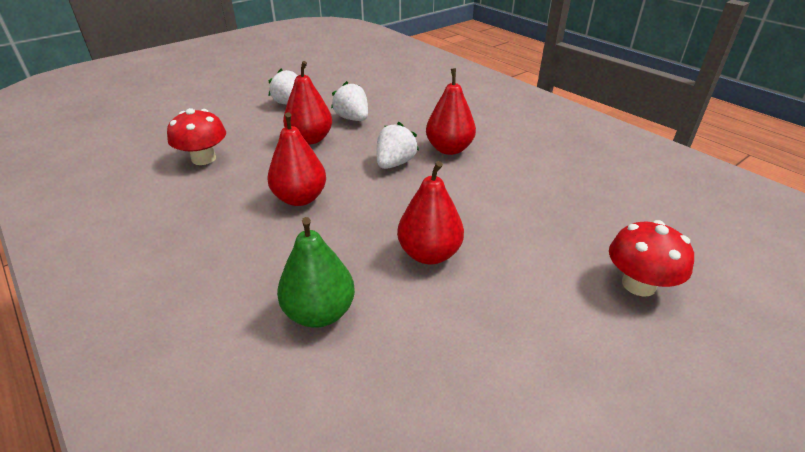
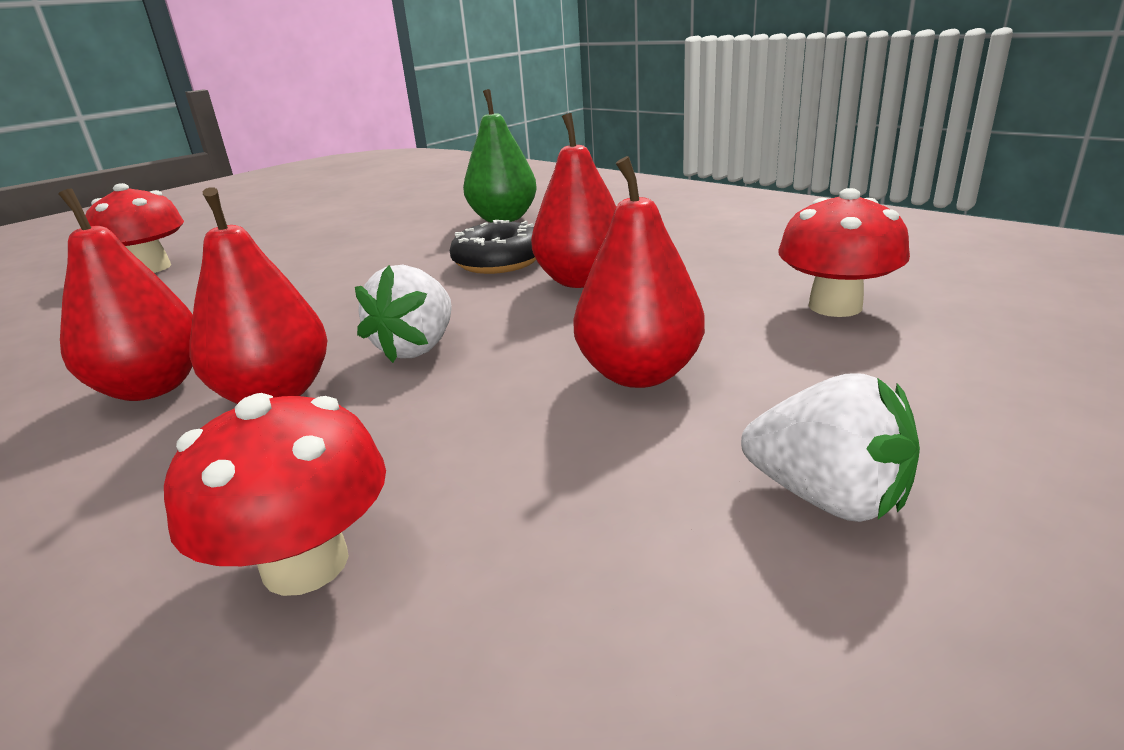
camera: 175 degrees right, 10 degrees down
white strawberry [331,81,368,121] -> none
red pear [397,161,464,264] -> red pear moved to [58,188,193,401]
none -> red mushroom [164,393,386,596]
none -> black donut [450,220,536,274]

